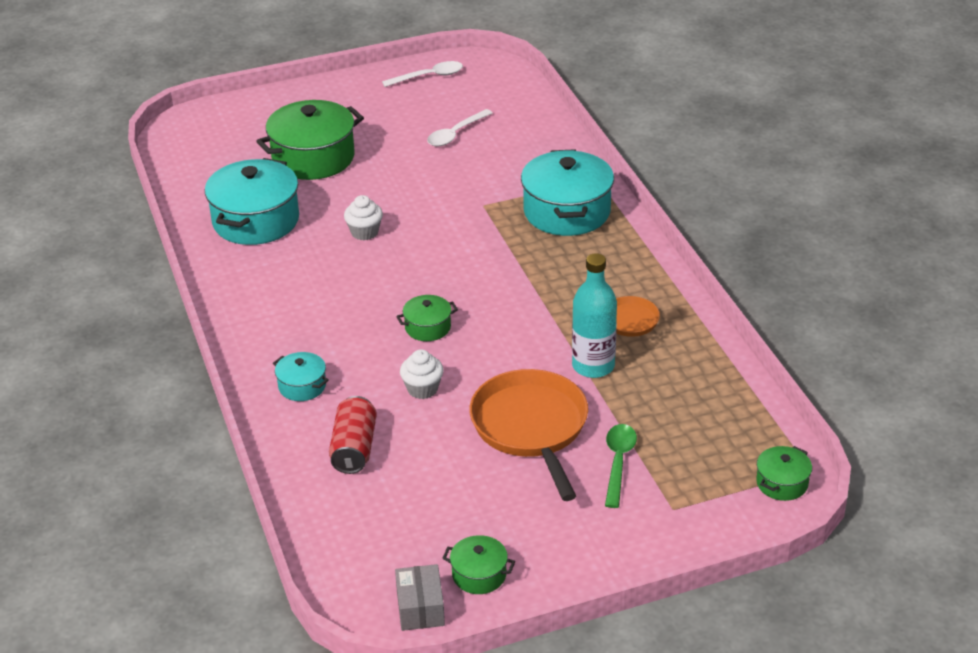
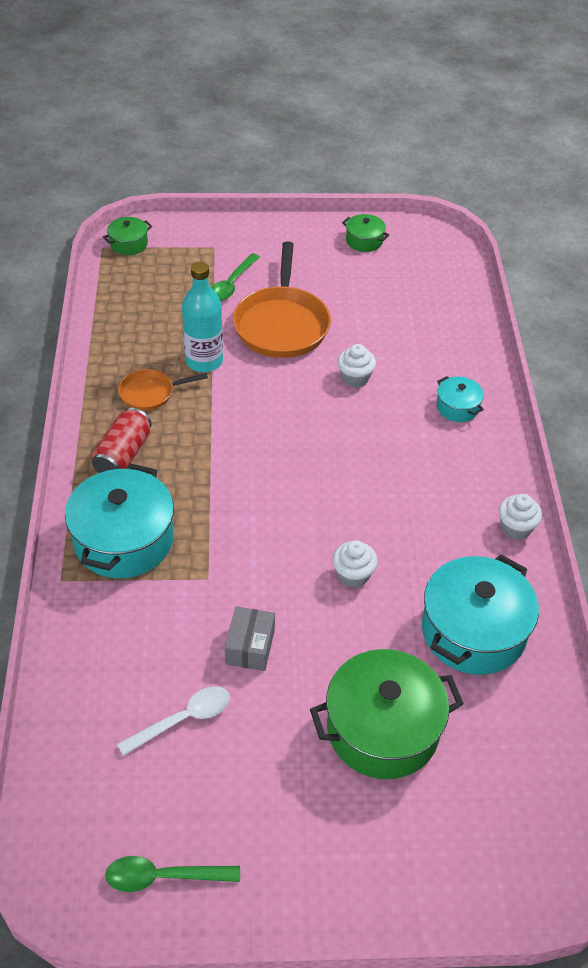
camera: 165 degrees left, 10 degrees up
red can [329,396,377,474] -> red can moved to [92,408,152,473]
white spoon [382,61,463,87] -> green spoon [105,856,240,892]
grey box [395,564,445,631] -> grey box moved to [225,606,275,671]
green pot [396,295,458,341] -> none
none -> white cupcake [499,494,542,540]

